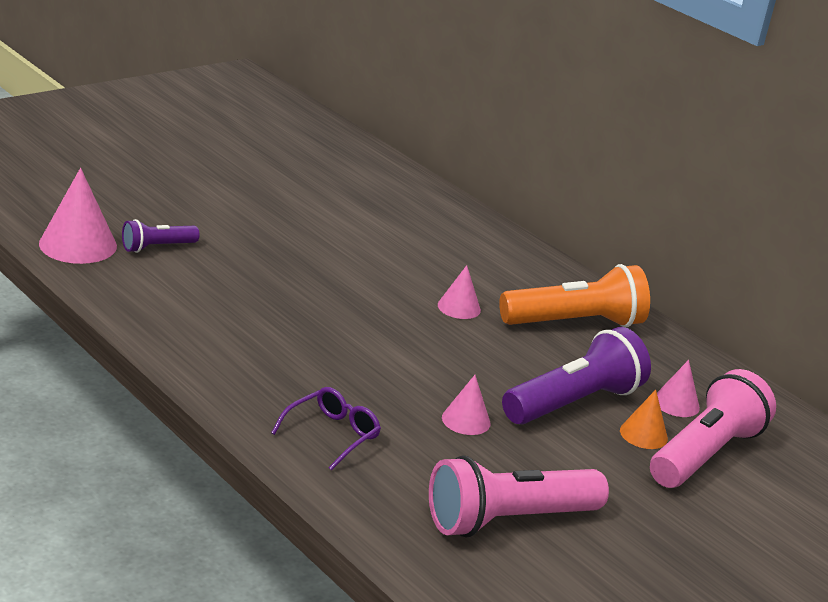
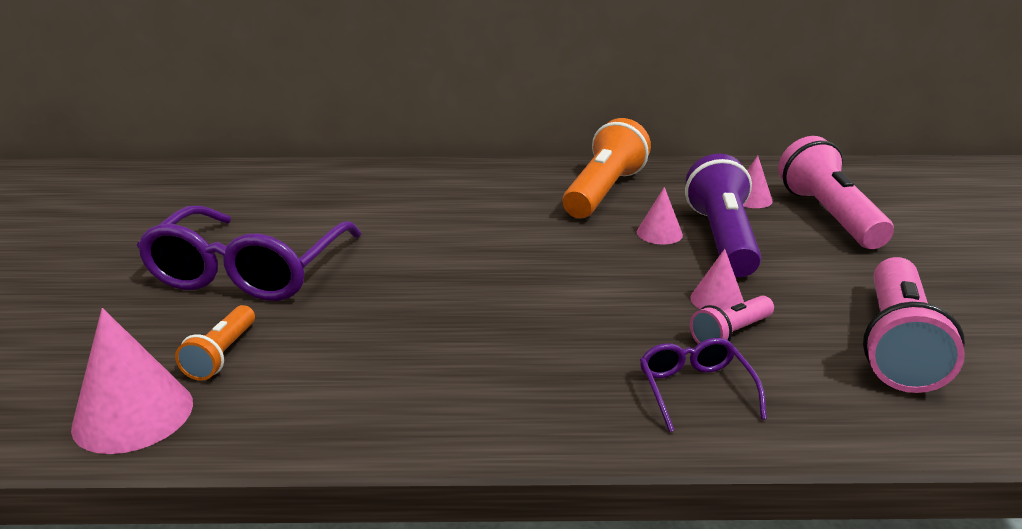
camera: 45 degrees left, 0 degrees up
purple flashlight [122,219,200,253] -> orange flashlight [175,305,255,380]
pink cone [438,265,481,319] -> pink cone moved to [637,187,683,245]
orange cone [620,390,668,449] -> none
none -> purple glasses [137,206,361,301]
none -> pink flashlight [690,296,774,344]

